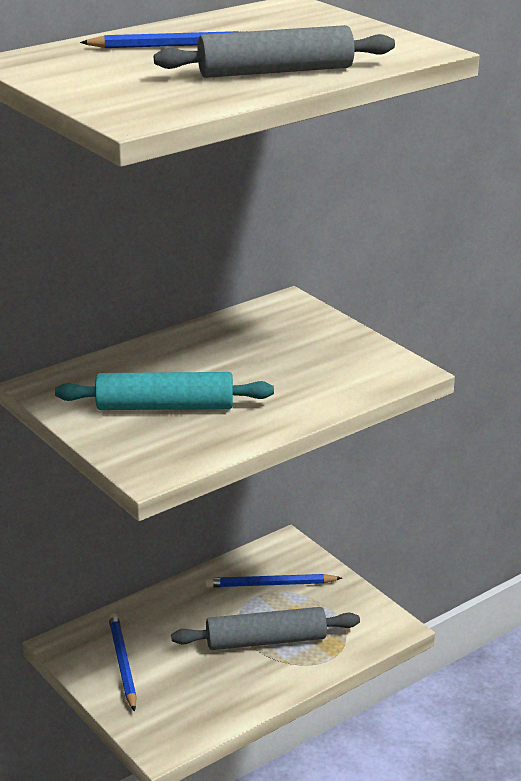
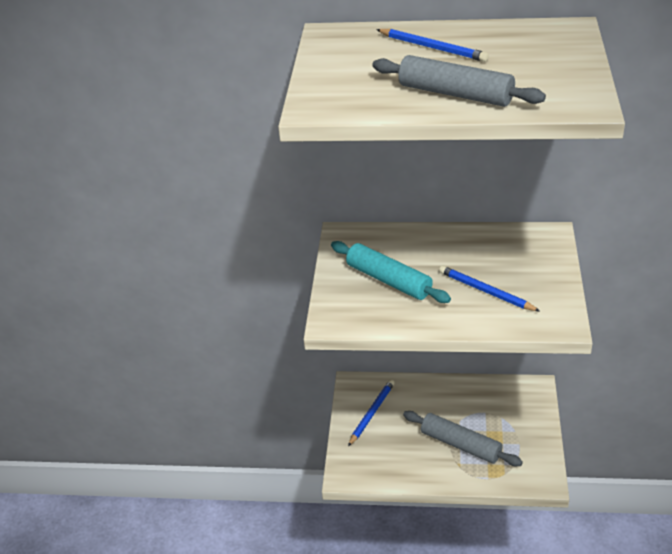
camera: 45 degrees right, 10 degrees up
blue pencil [205,574,342,588] -> blue pencil moved to [439,266,540,312]

